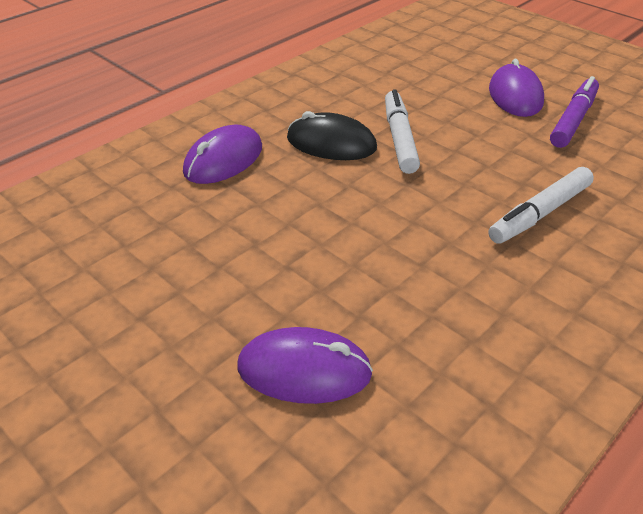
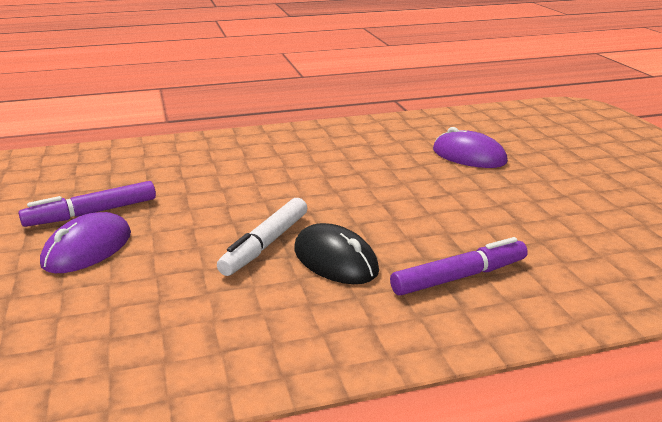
camera: 150 degrees left, 15 degrees down
purple mouse [183,125,262,184] -> purple marker [390,237,528,295]
white marker [488,167,594,244] -> none

